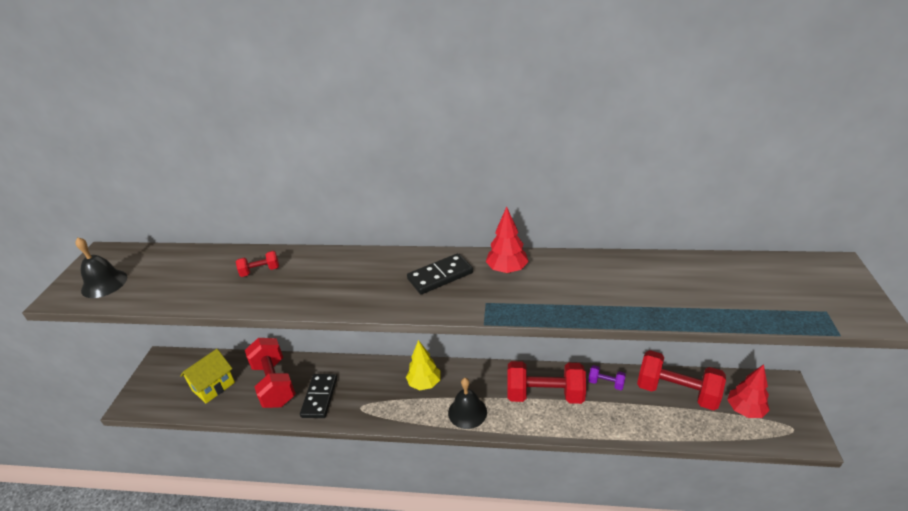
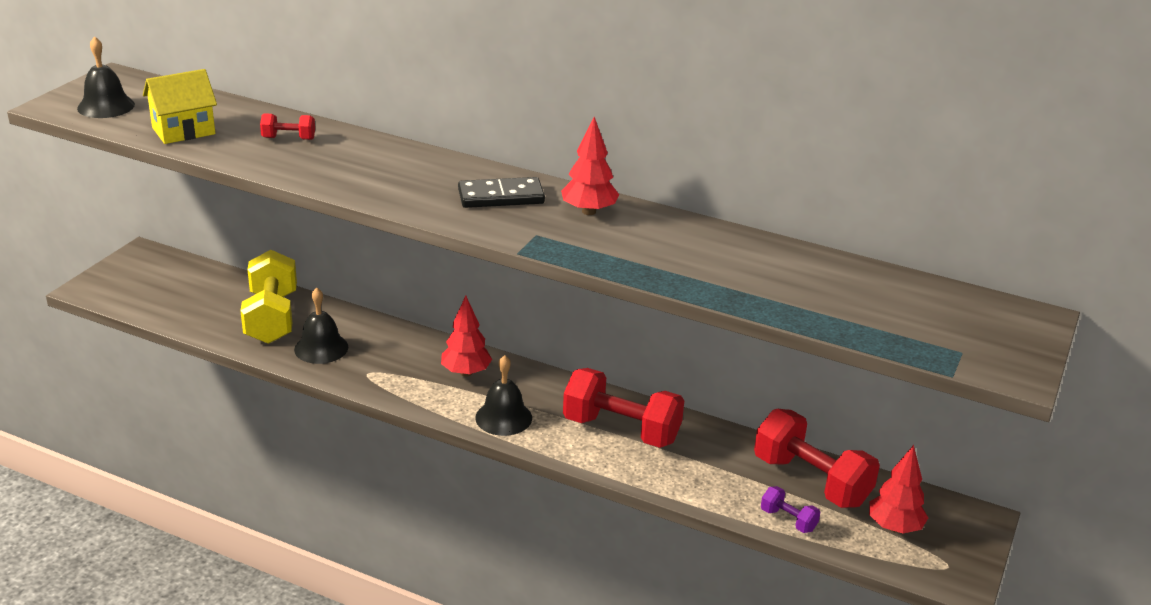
camera: 15 degrees right, 5 degrees down
yellow house [180,349,235,404] -> yellow house moved to [143,69,217,144]
red dumbbell [245,338,296,408] -> yellow dumbbell [240,250,297,344]
black domino [300,374,337,418] -> black bell [294,288,348,364]
yellow tree [406,340,440,390] -> red tree [441,296,492,377]
purple dumbbell [588,365,626,390] -> purple dumbbell moved to [761,486,820,533]

